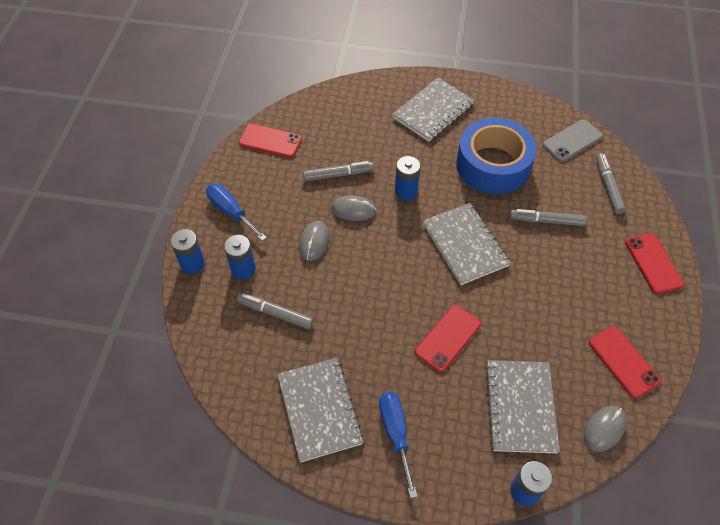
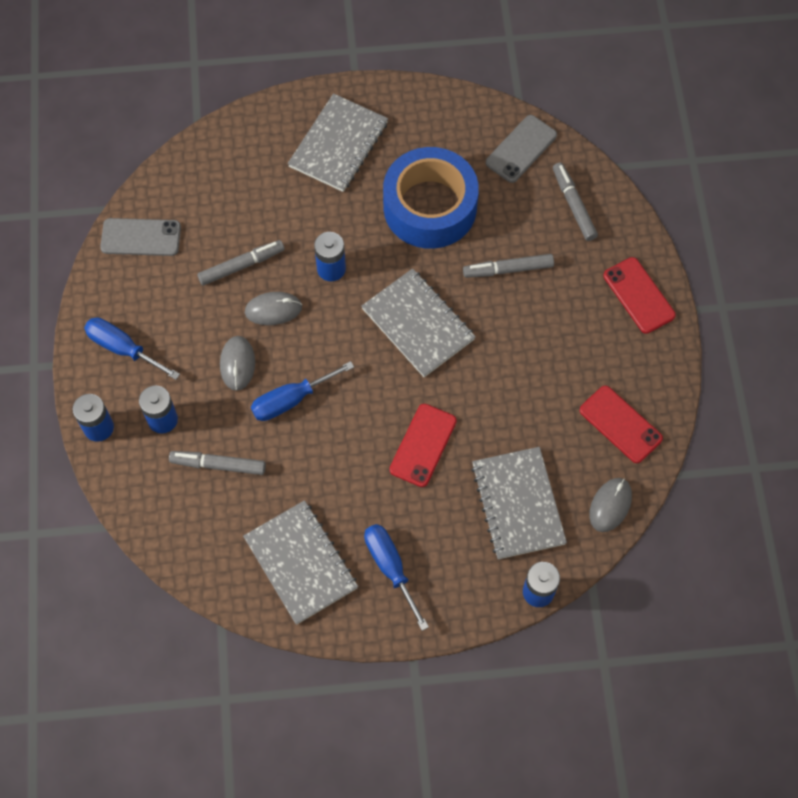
camera: 15 degrees left, 10 degrees up
red phone [239,124,302,158] -> grey phone [100,218,181,256]
none -> blue screwdriver [251,361,354,421]

